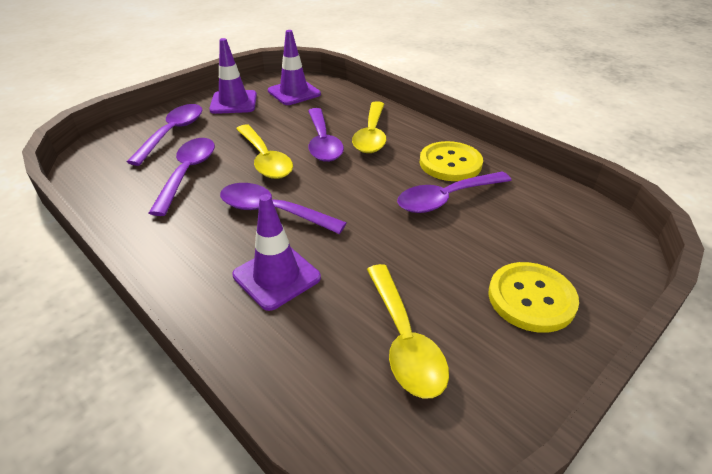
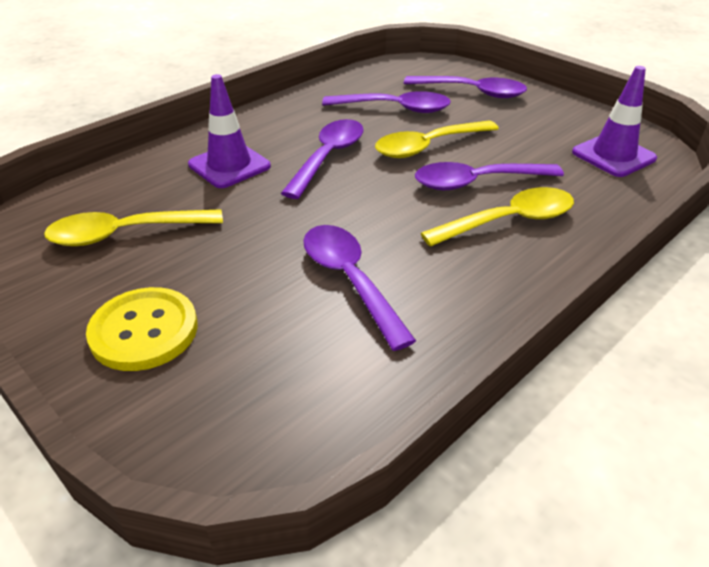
camera: 90 degrees right, 0 degrees up
purple traffic cone [209,38,257,114] -> none
yellow spoon [352,101,386,153] -> yellow spoon turned 150 degrees clockwise [421,187,574,247]
yellow button [420,141,483,181] -> none

